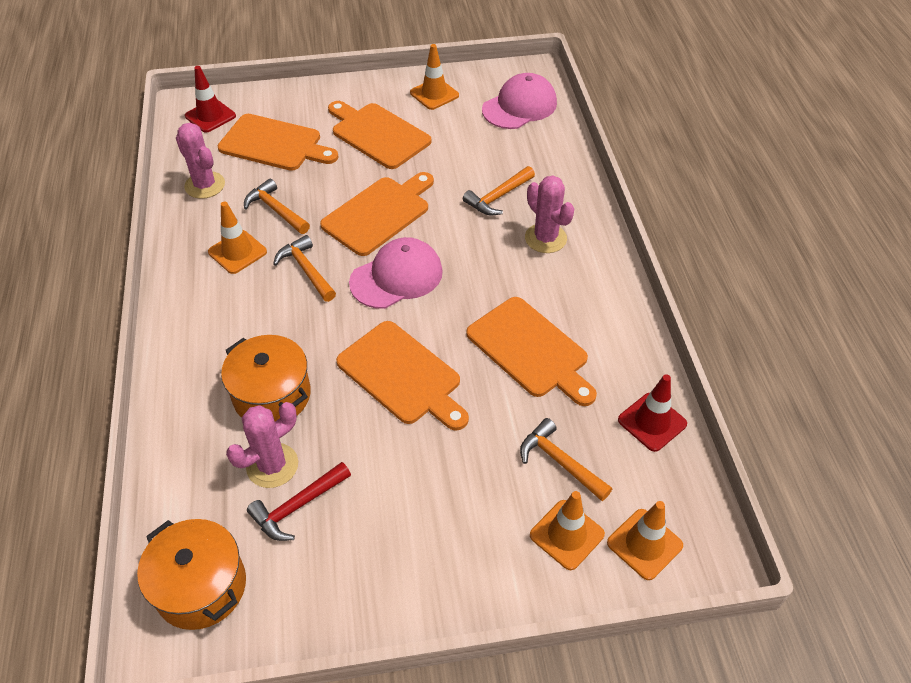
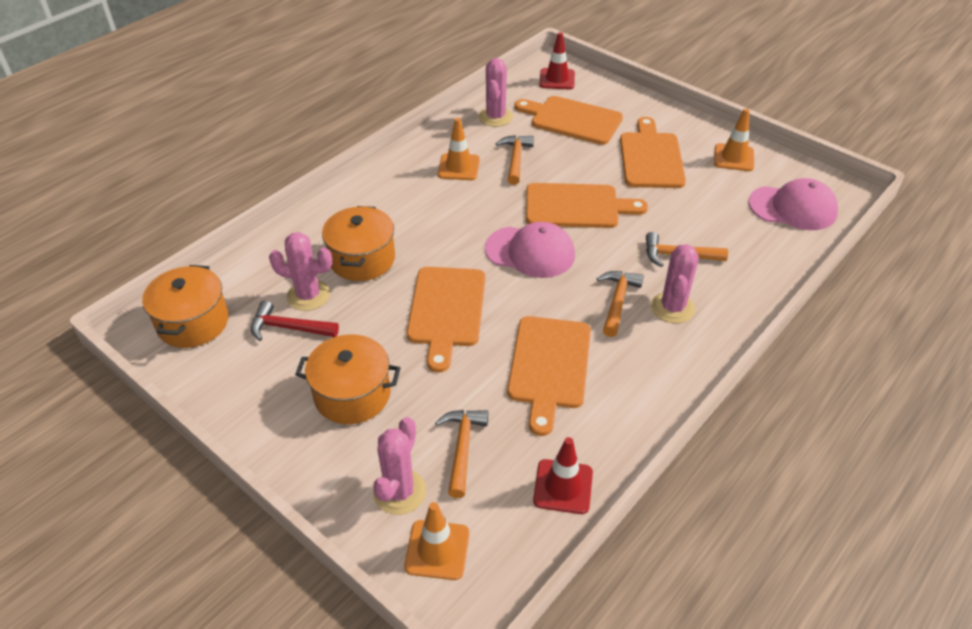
camera: 50 degrees right, 5 degrees down
orange cutting board [218,114,339,171] -> orange cutting board turned 135 degrees clockwise [514,96,623,145]
orange hammer [273,235,336,302] -> orange hammer moved to [597,271,644,337]
orange traffic cone [530,491,605,570] -> pink cactus [373,417,426,515]
none -> orange pot [295,334,401,424]

